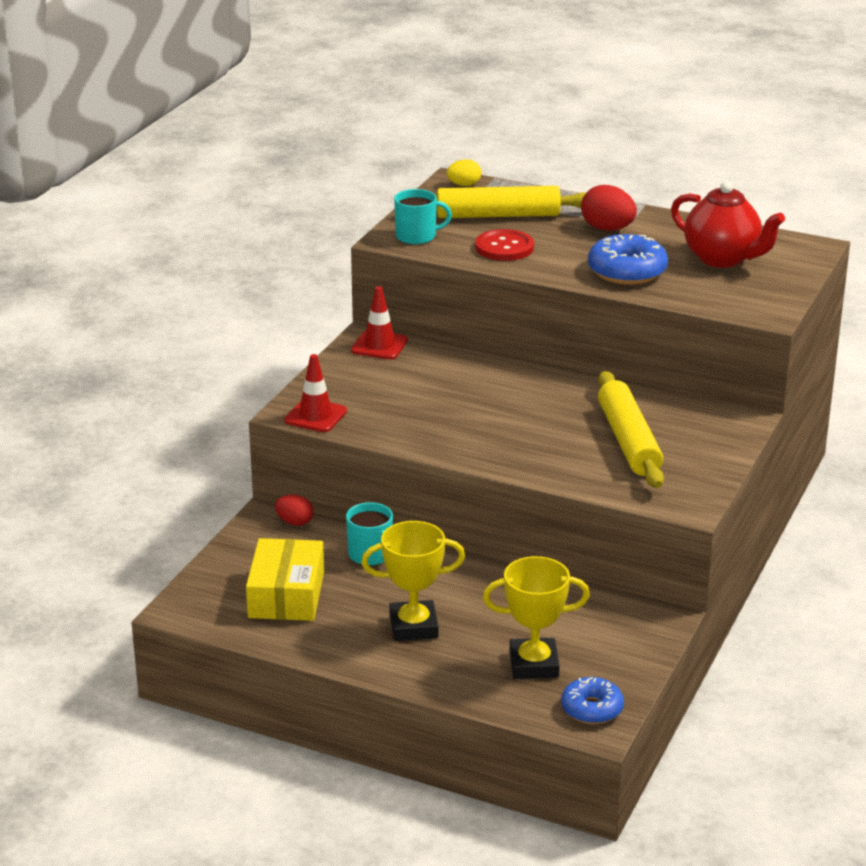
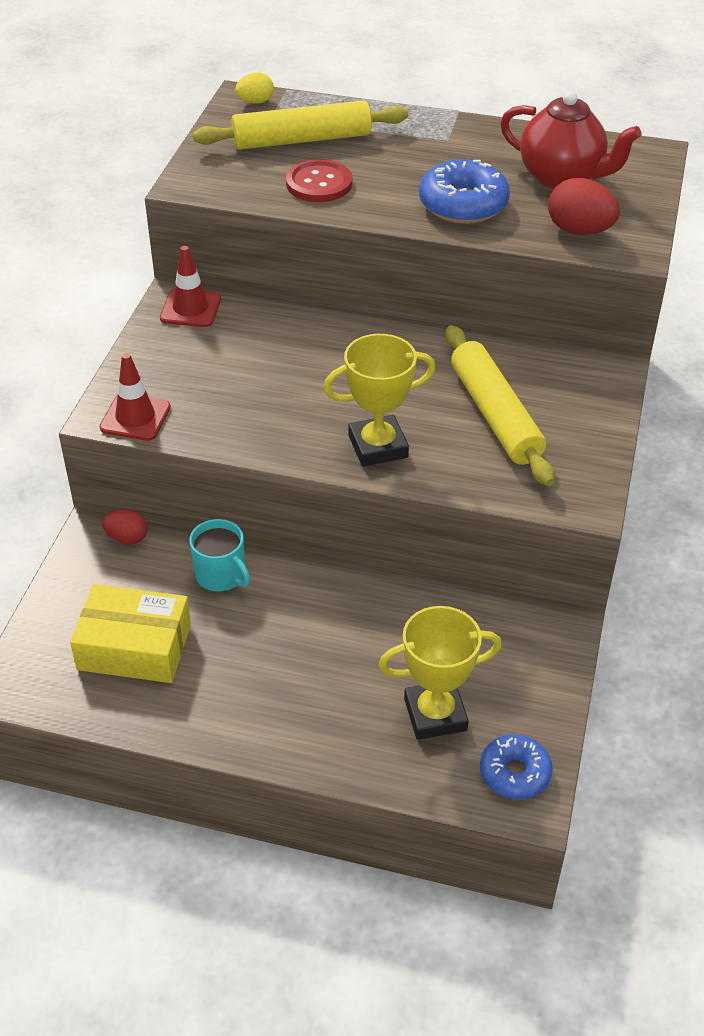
camera: 10 degrees left, 15 degrees up
yellow box [246,538,324,621] -> yellow box turned 75 degrees counterclockwise [70,584,191,683]
yellow trophy [361,521,465,641] -> yellow trophy moved to [323,334,436,467]
turquoise mug [394,189,452,244] -> none
red egg [581,185,637,231] -> red egg moved to [548,178,620,235]

